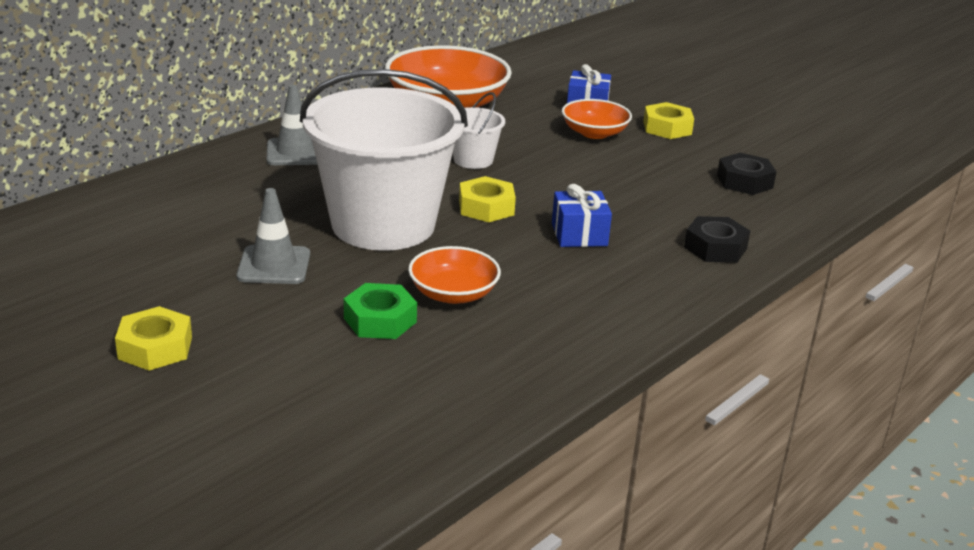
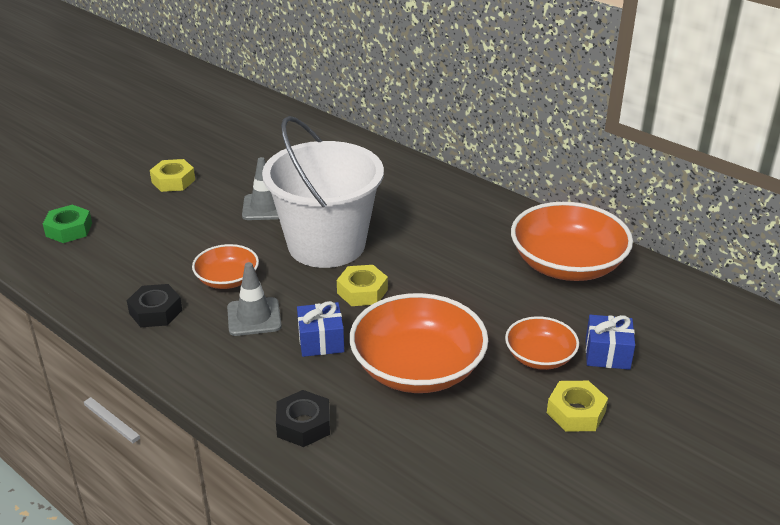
camera: 90 degrees right, 5 degrees up
grey traffic cone [267,85,318,165] -> grey traffic cone moved to [227,262,282,336]
green nut [344,283,417,339] -> green nut moved to [43,205,92,243]
white bucket [453,92,505,169] -> none
black nut [717,153,777,195] -> black nut moved to [127,284,182,327]
none -> orange bowl [349,293,488,393]

